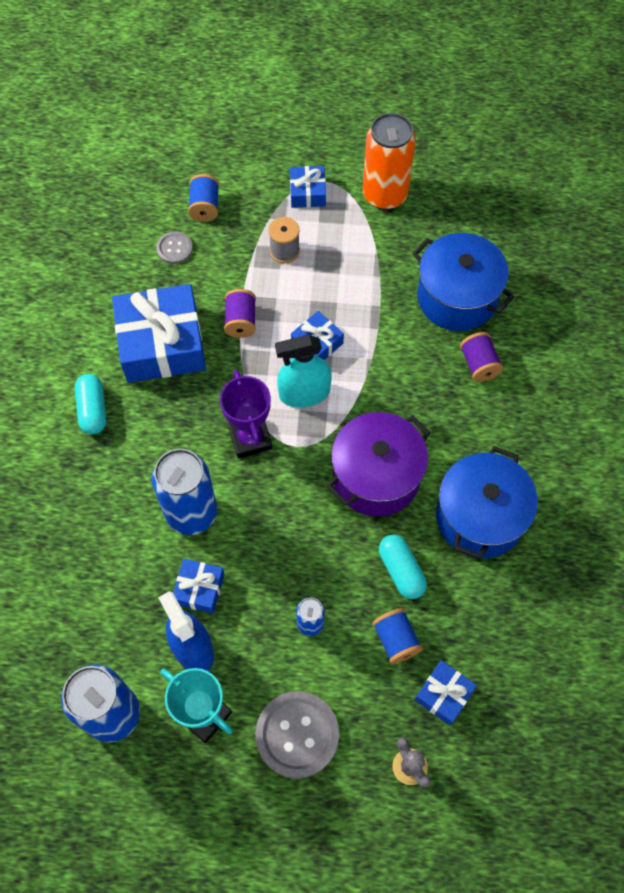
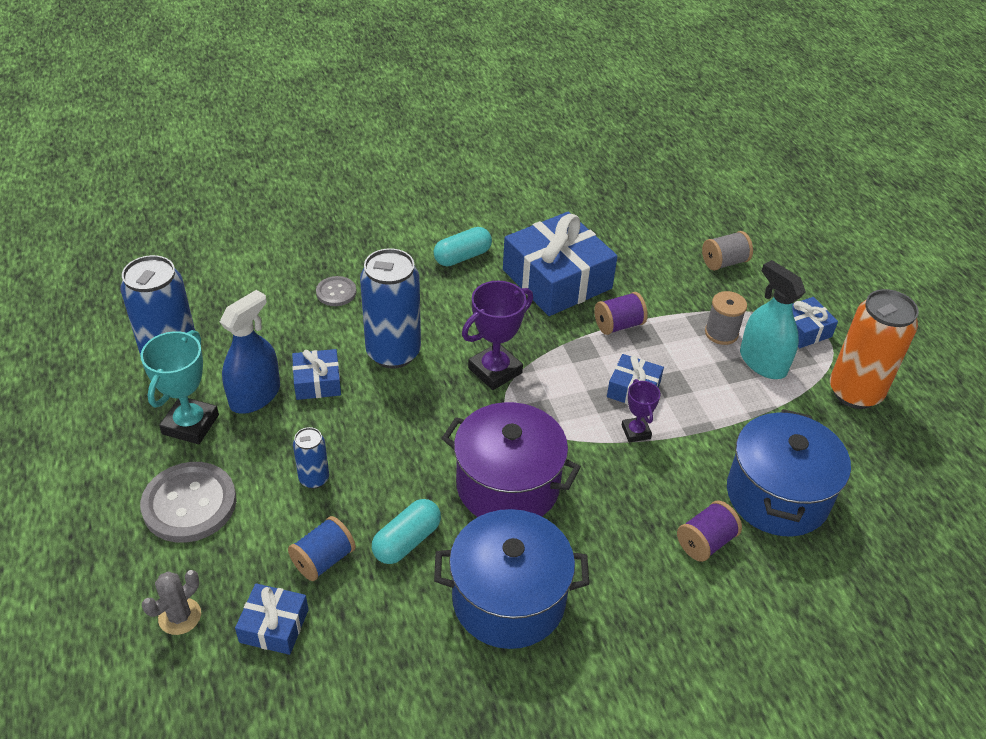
camera: 65 degrees right, 20 degrees down
grey button [156,232,193,264] -> grey button moved to [316,276,356,306]
blue spool [188,174,219,222] -> grey spool [702,231,753,271]
turquoise spray bottle [275,335,332,407] -> turquoise spray bottle moved to [740,260,806,379]
none -> purple trophy [622,379,661,442]

